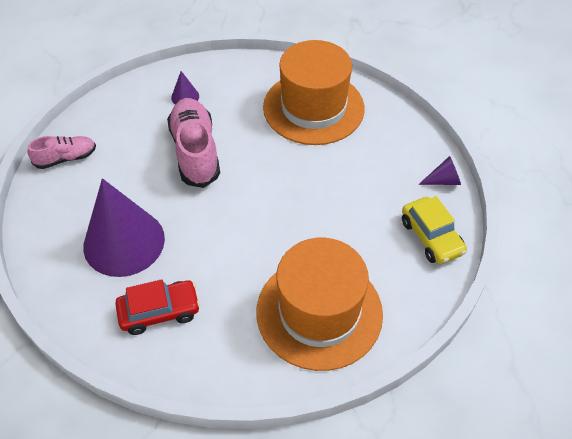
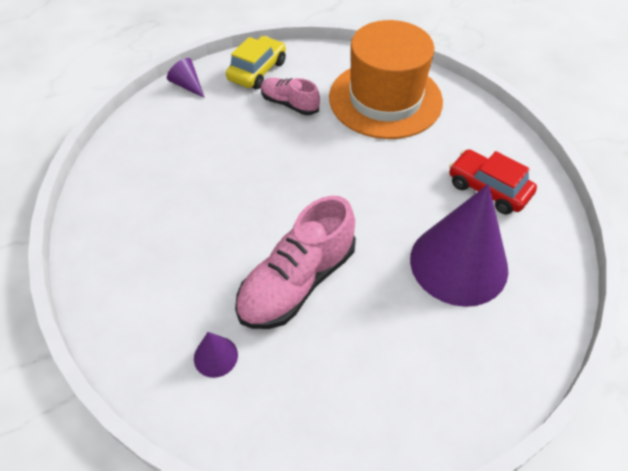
camera: 125 degrees left, 0 degrees up
pink shoe [28,136,96,169] -> pink shoe moved to [261,78,320,115]
orange hat [263,40,365,145] -> none

